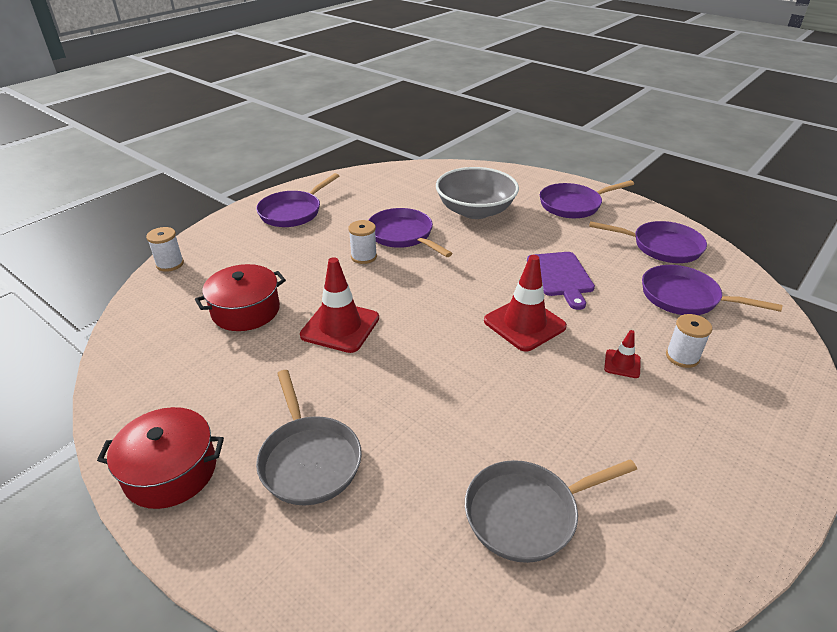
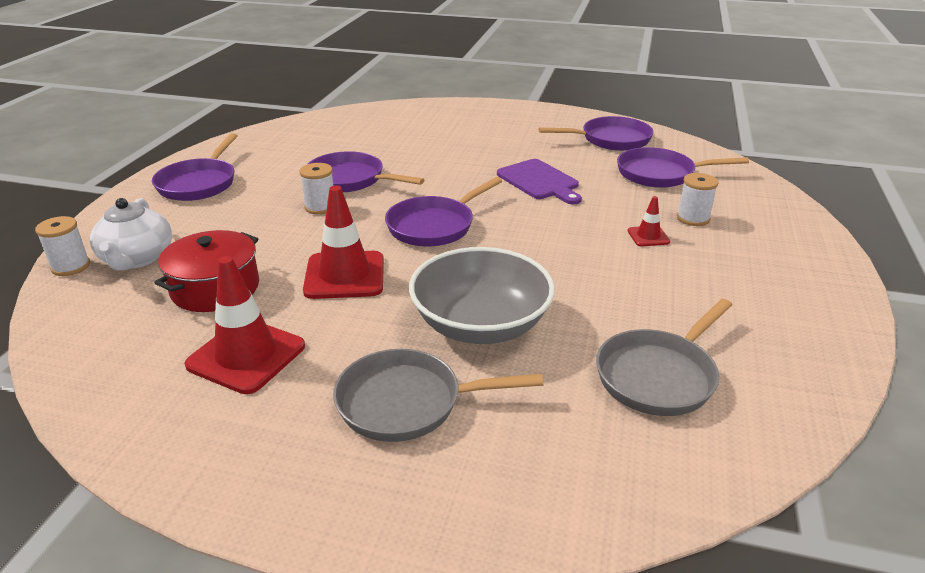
camera: 25 degrees left, 5 degrees down
red pot [97,407,224,509] -> none
grey pan [256,370,362,505] -> grey pan turned 135 degrees clockwise [333,349,543,442]
grey bowl [436,167,519,219] -> grey bowl moved to [409,247,555,344]
red traffic cone [484,255,567,352] -> red traffic cone moved to [185,256,305,394]
purple pan [540,180,634,218] -> purple pan moved to [385,177,502,246]
none -> white teapot [90,198,172,271]

